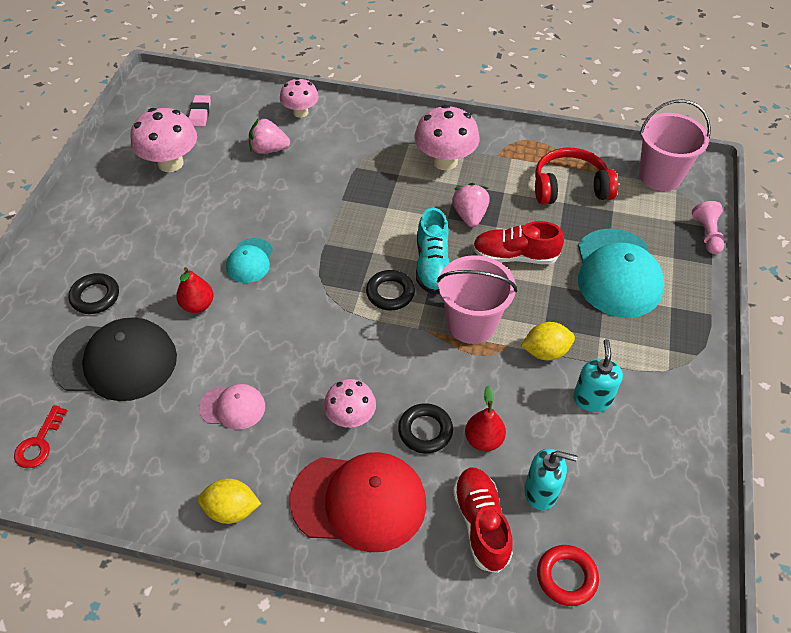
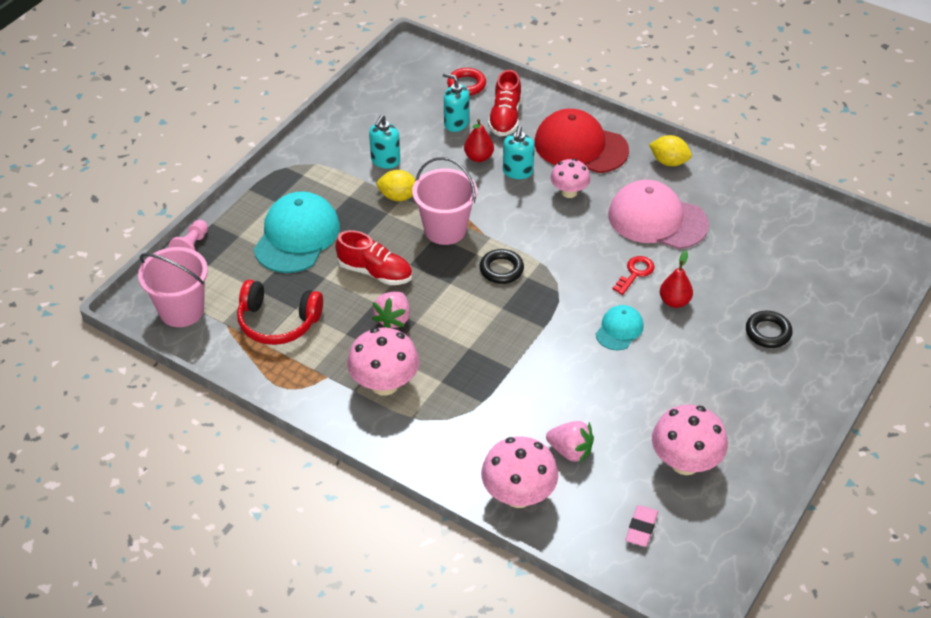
camera: 160 degrees left, 5 degrees down
red key [14,405,67,468] -> red key moved to [612,256,655,295]
black cap [51,317,177,401] -> none
pink cap [199,384,265,430] -> pink cap [608,180,709,249], size x1.93
pink mushroom [280,78,319,118] -> pink mushroom [481,436,558,508], size x1.57
black ring [398,403,453,454] -> turquoise soap dispenser [503,126,535,179]
turquoise shoe [416,208,450,294] -> none

